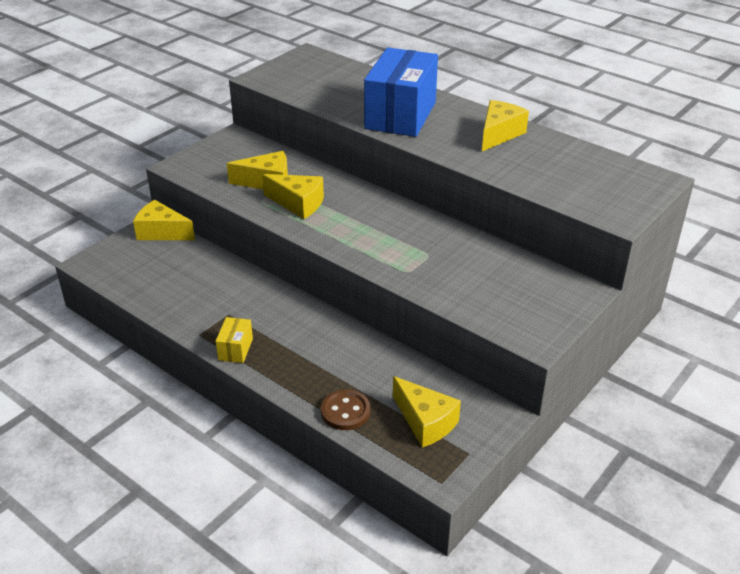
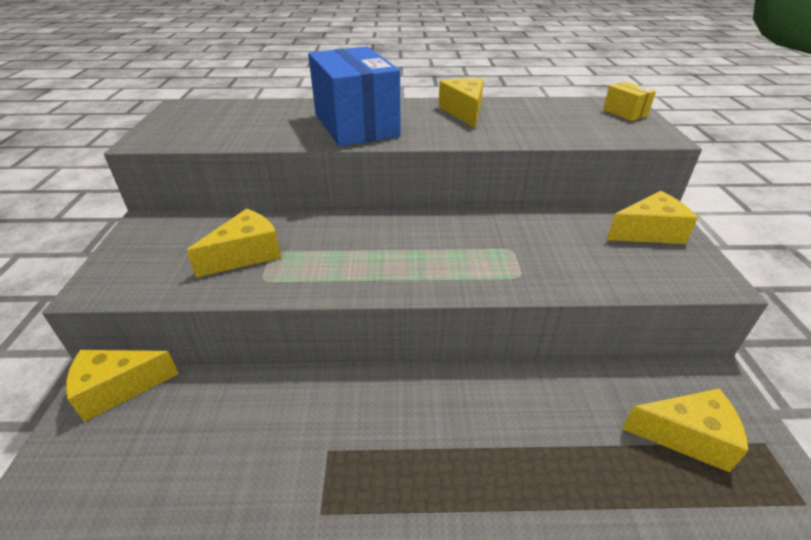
camera: 40 degrees left, 0 degrees up
yellow box [215,317,253,363] -> yellow box moved to [603,82,656,121]
yellow cheese [262,174,324,219] -> yellow cheese moved to [607,191,698,244]
brown button [321,390,370,430] -> none

